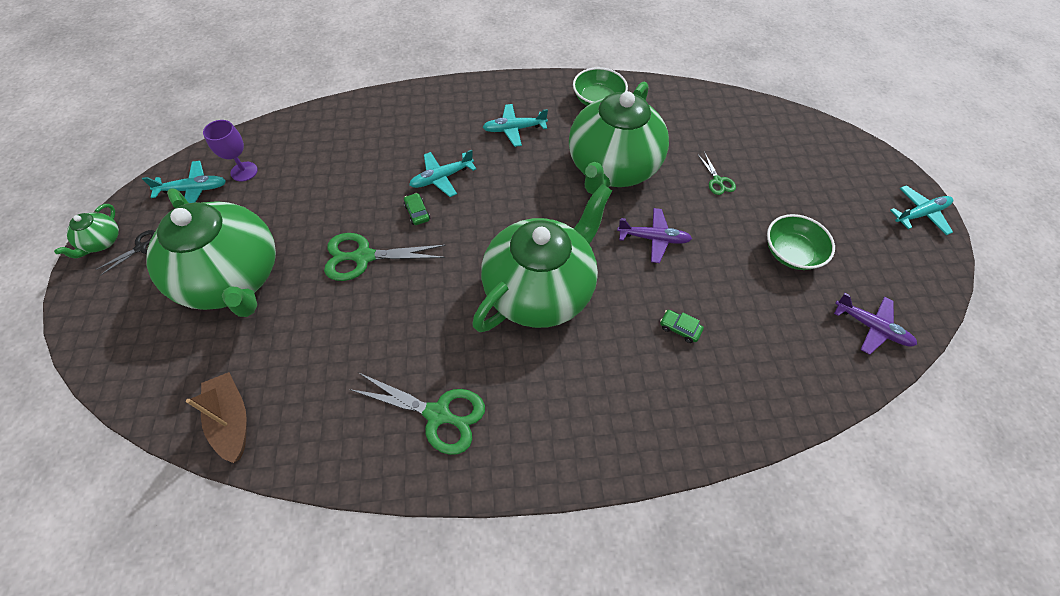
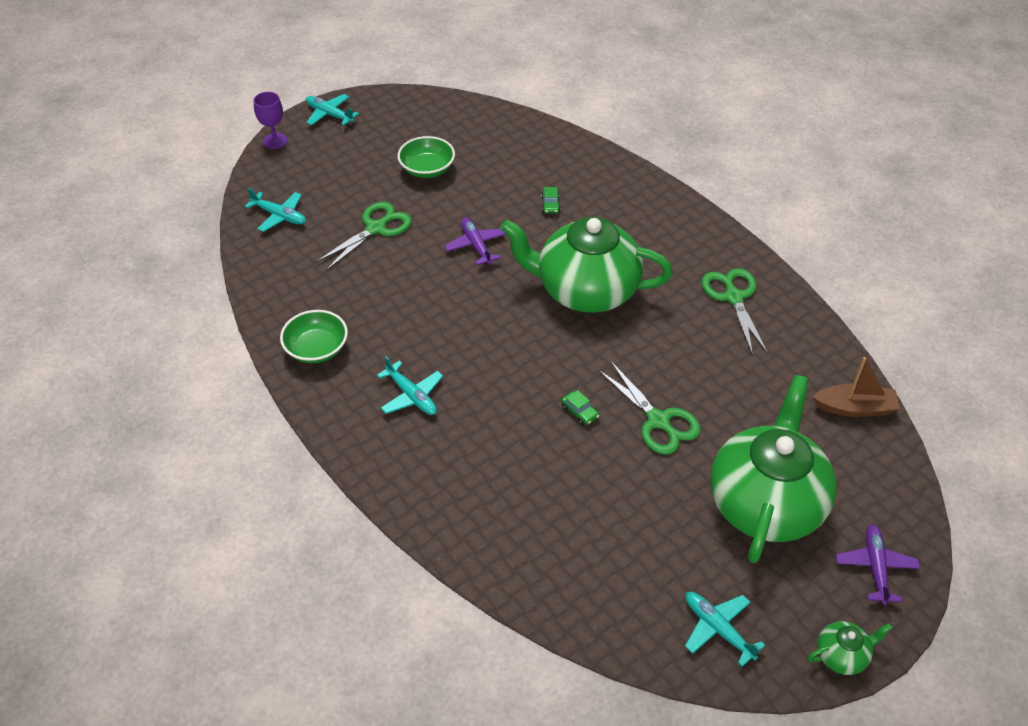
camera: 120 degrees left, 10 degrees down
black scissors [95,230,155,276] -> none
brown boat [186,372,247,463] -> brown boat turned 120 degrees counterclockwise [812,357,900,417]
purple goblet [203,120,258,182] -> purple goblet moved to [254,92,287,149]
green car [404,193,430,225] -> green car turned 75 degrees counterclockwise [561,390,599,426]
turquoise plane [409,150,476,197] -> turquoise plane moved to [244,188,306,232]
green teapot [569,82,669,194] -> none
green scissors [698,152,736,195] -> green scissors [315,202,412,271], size x1.89
purple plane [834,293,917,355] -> purple plane moved to [836,524,920,605]

